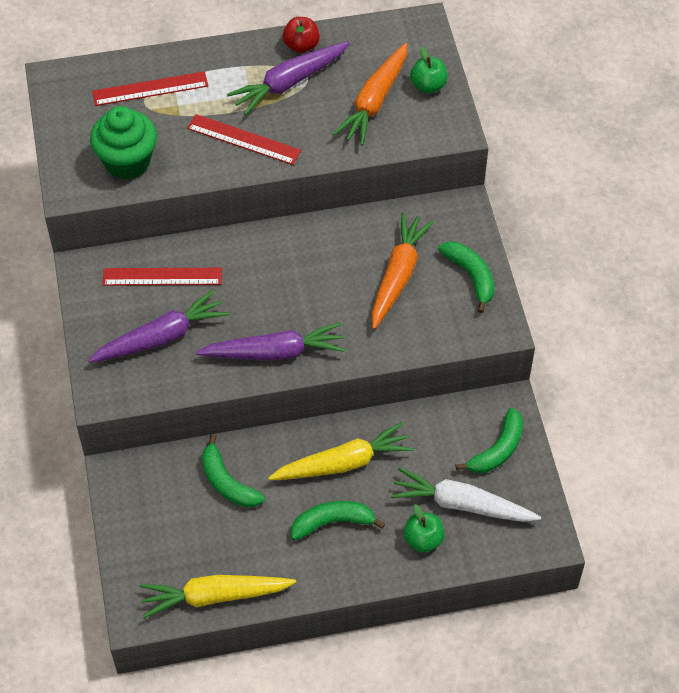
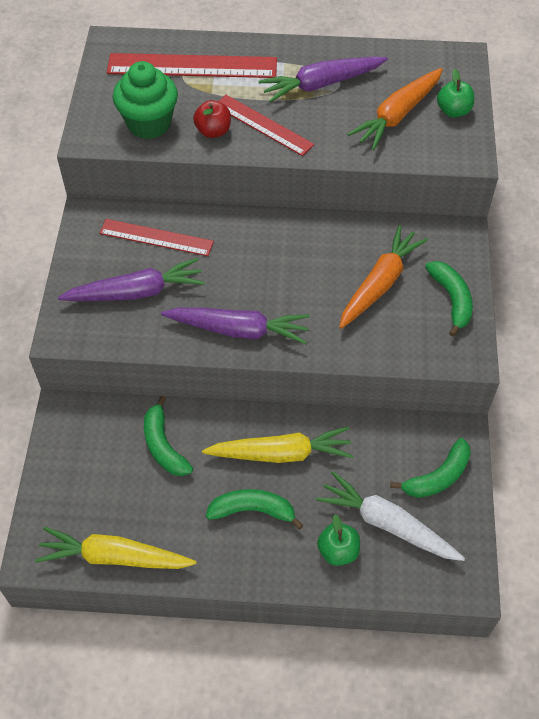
camera: 15 degrees right, 0 degrees up
red ruler [92,71,208,106] -> red ruler [107,53,277,78], size x1.56
red apple [283,17,320,53] -> red apple moved to [193,100,231,138]

